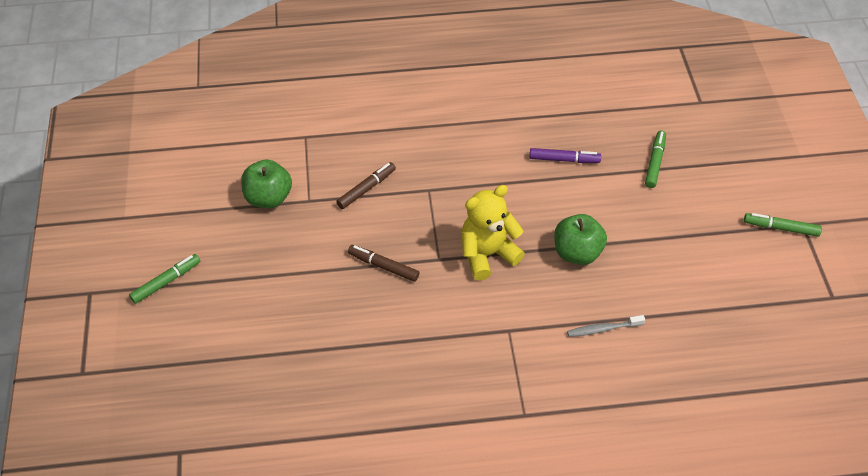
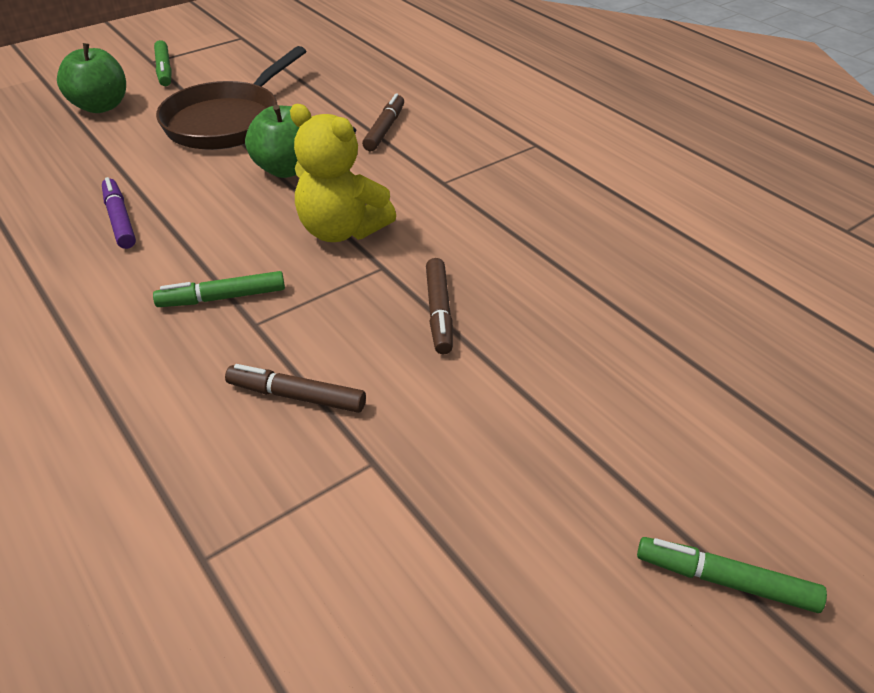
camera: 120 degrees left, 10 degrees down
green apple [241,159,292,208] -> green apple moved to [57,43,126,113]
grey toothbrush [567,315,645,337] -> brown marker [362,93,404,151]
green marker [645,131,666,188] -> green marker moved to [153,271,285,307]
none -> brown pan [156,46,306,150]

